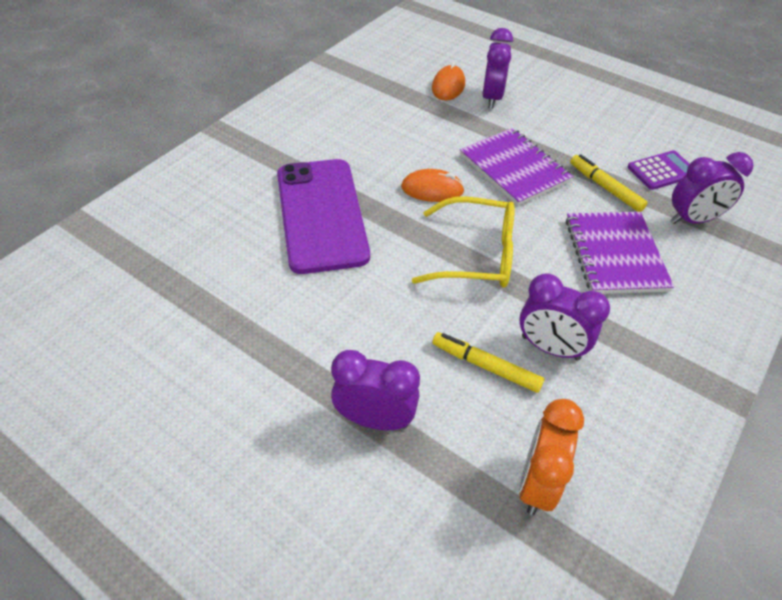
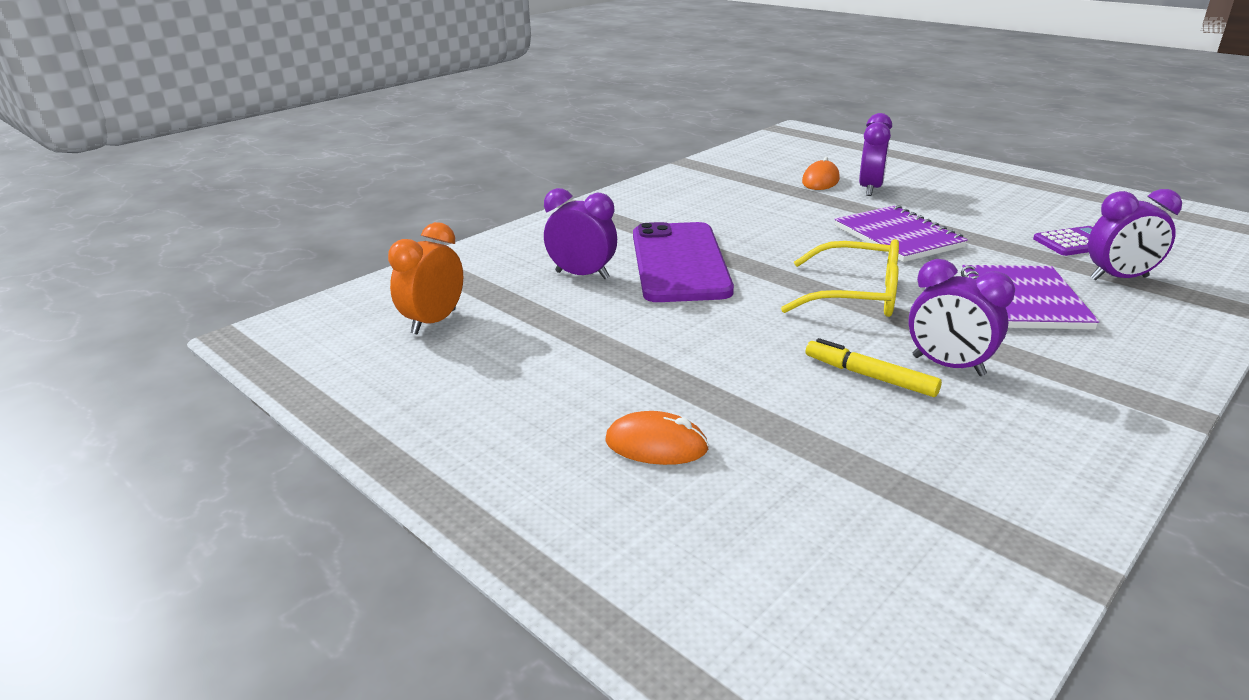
camera: 10 degrees right, 20 degrees down
purple clock [331,350,420,430] -> purple clock moved to [544,188,617,279]
orange mouse [401,169,465,202] -> orange mouse moved to [605,411,709,465]
orange clock [519,399,584,515] -> orange clock moved to [388,222,463,335]
yellow marker [570,154,648,212] -> none

